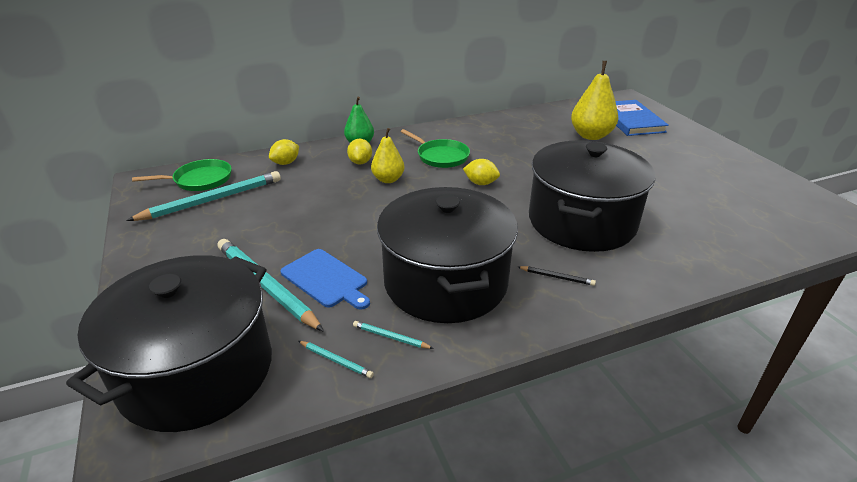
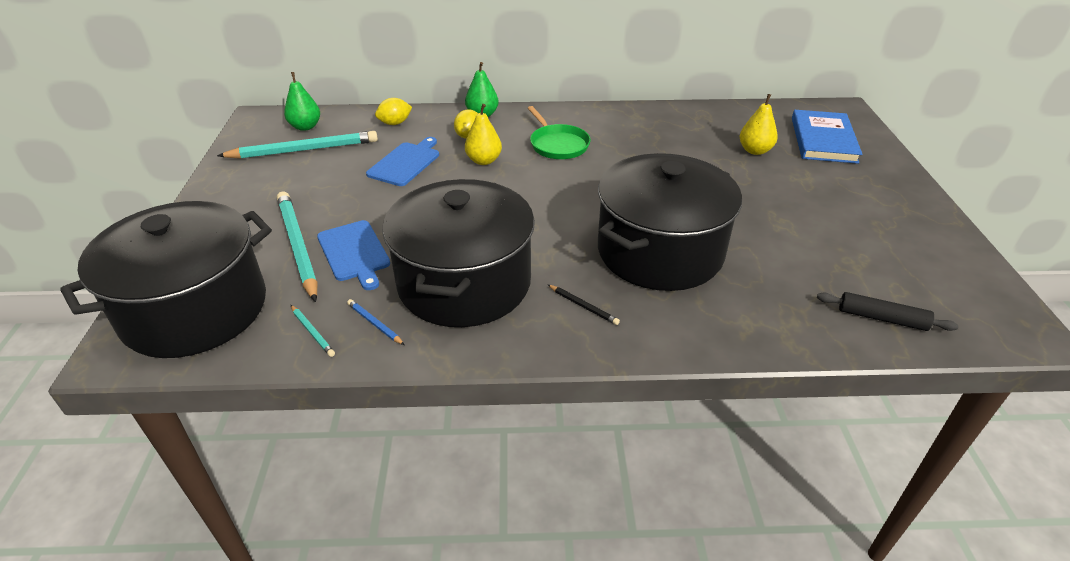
camera: 20 degrees right, 5 degrees up
green pan [132,159,232,191] -> green pear [284,72,320,131]
turquoise pencil [353,321,434,349] -> blue pencil [347,299,404,345]
yellow lemon [463,159,500,185] -> none
yellow pear [571,61,618,140] -> yellow pear [740,94,778,155], size x0.64
none -> blue cutting board [366,137,439,186]
none -> black rolling pin [817,292,958,331]

